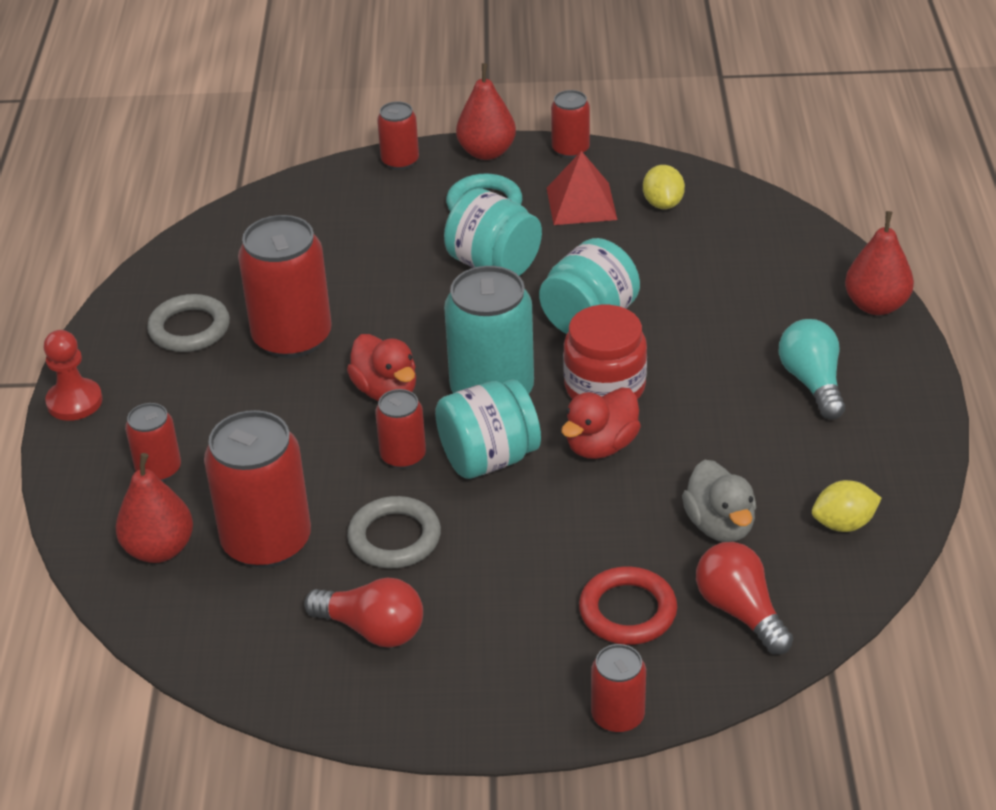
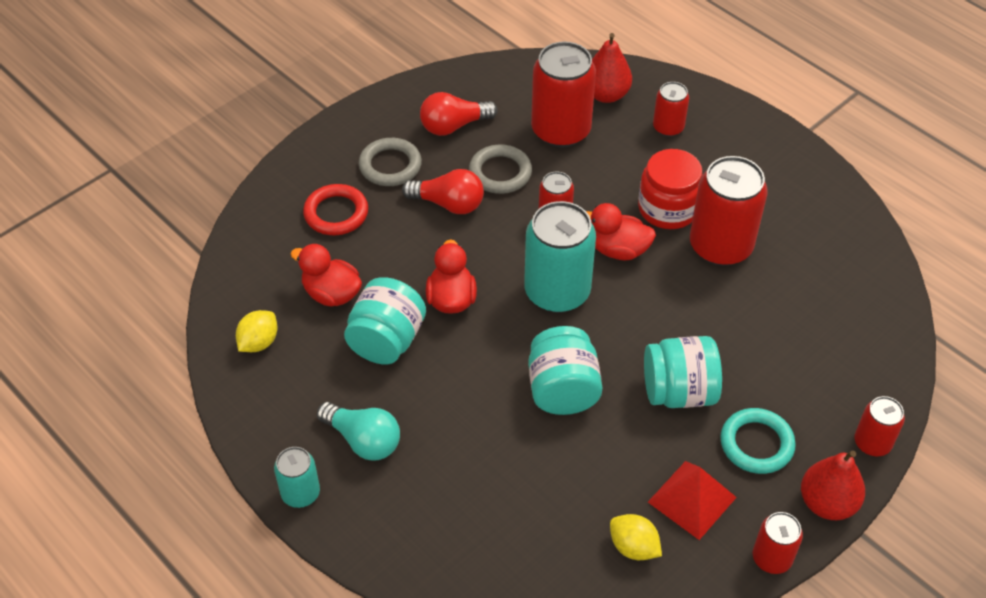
camera: 135 degrees right, 10 degrees up
red pawn [44,330,103,421] -> none
grey ring [147,294,230,352] -> grey ring moved to [359,138,422,186]
turquoise jar [435,379,541,479] -> turquoise jar moved to [344,277,426,365]
red jar [563,305,647,400] -> red jar moved to [638,149,703,229]
red can [591,644,646,733] -> none
grey duck [682,460,756,542] -> red duck [291,244,362,307]
red light bulb [696,542,793,655] -> red light bulb moved to [402,169,484,214]
red pear [845,211,914,315] -> none
none -> turquoise can [274,447,320,508]

